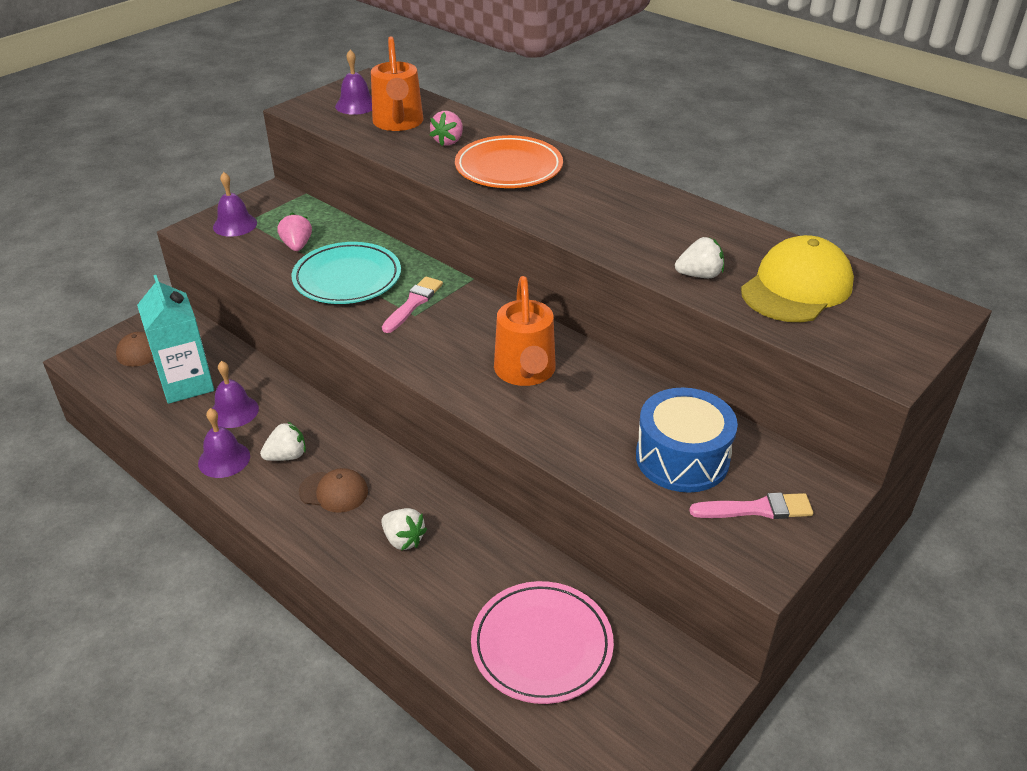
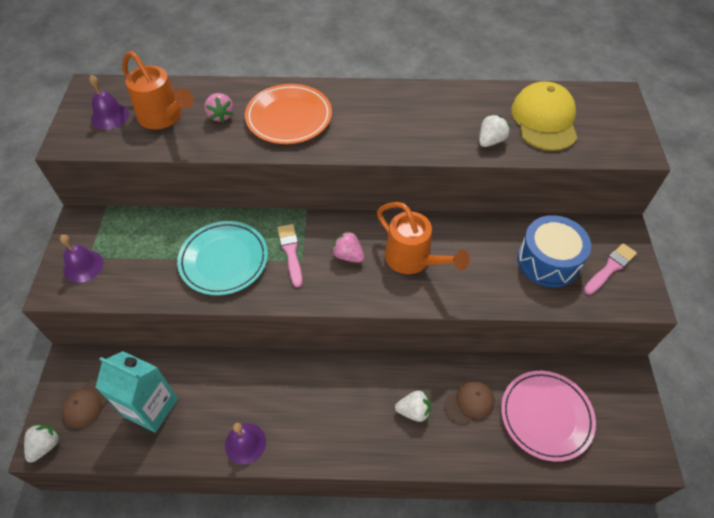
camera: 40 degrees left, 15 degrees up
purple bell [212,361,259,428] -> none
white strawberry [260,421,306,461] -> white strawberry moved to [24,424,60,463]
pink strawberry [277,213,312,251] -> pink strawberry moved to [331,231,364,263]
brown cap [299,468,368,513] -> brown cap moved to [445,381,494,425]

